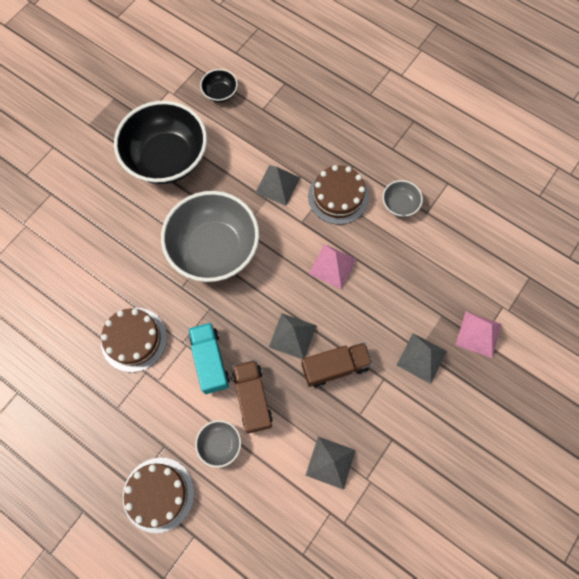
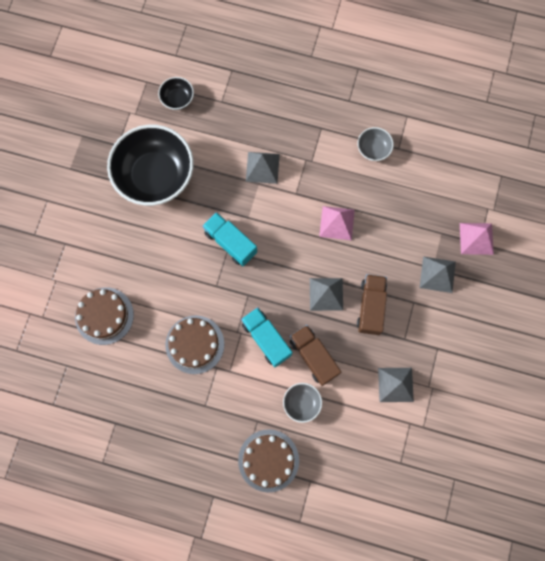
camera: 20 degrees left, 5 degrees up
grey bowl [161,191,259,282] -> turquoise truck [202,212,257,266]
brown truck [301,342,373,387] -> brown truck turned 45 degrees counterclockwise [357,274,387,335]
brown cake [308,165,369,225] -> brown cake moved to [75,287,134,345]

